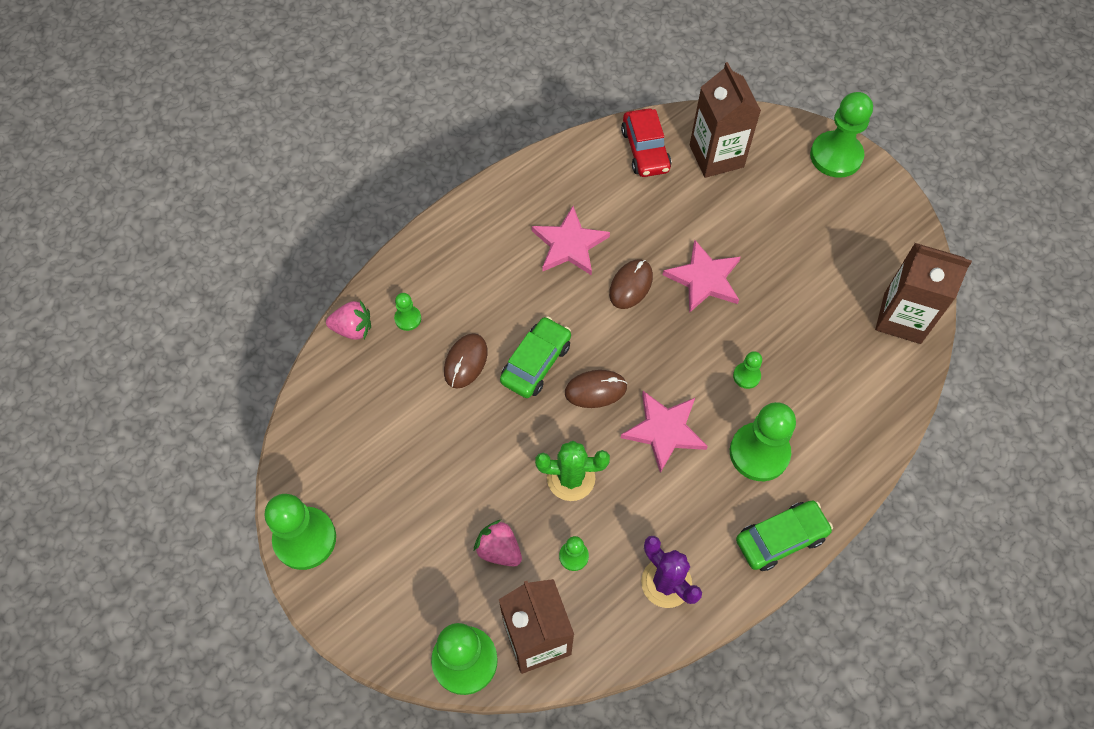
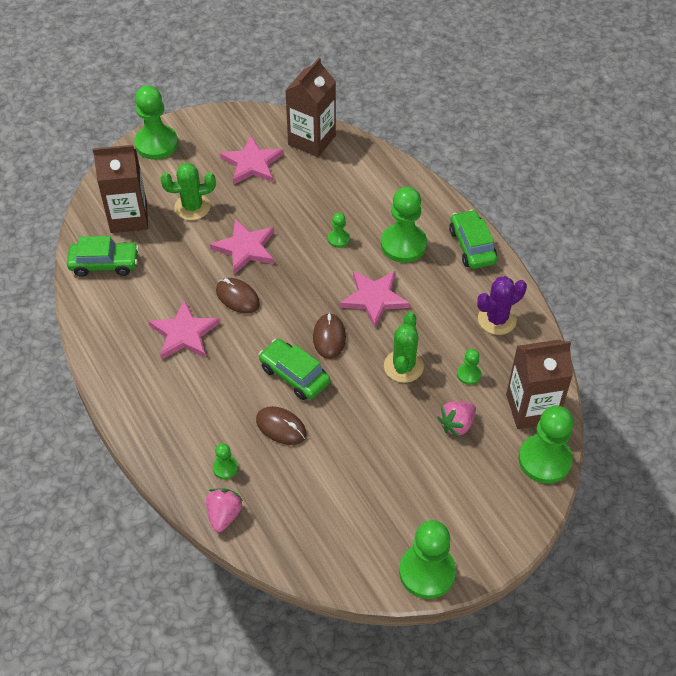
camera: 80 degrees left, 10 degrees down
red car [621,108,671,177] -> green car [67,236,139,277]
none -> green cactus [160,163,216,220]
none -> pink star [220,136,283,184]

